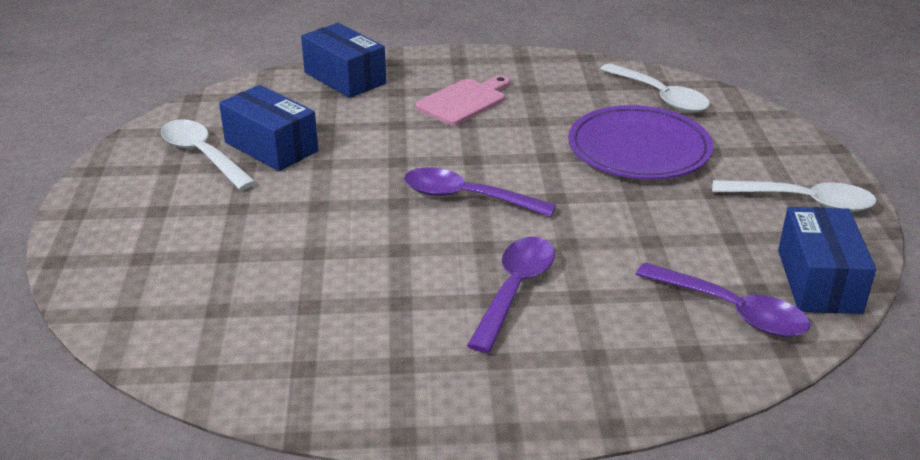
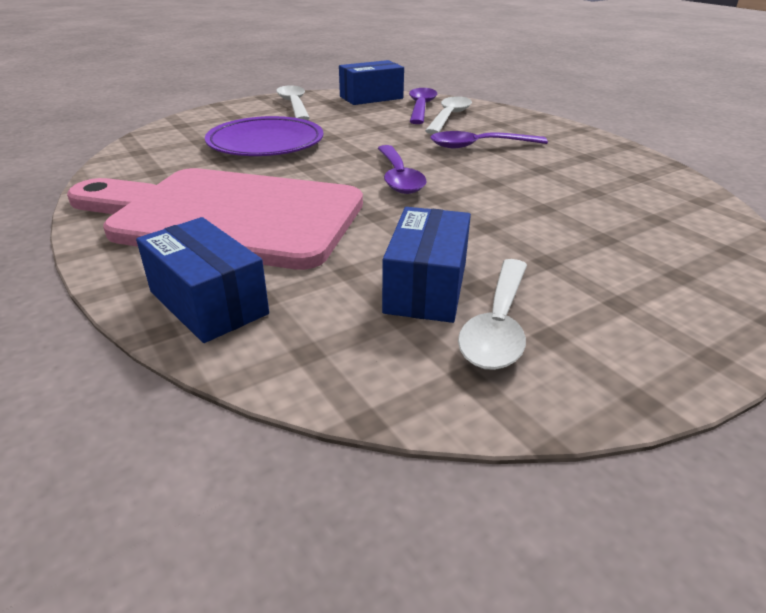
camera: 120 degrees left, 0 degrees up
blue box [301,23,386,98] -> blue box turned 60 degrees counterclockwise [136,217,269,343]
pink cutting board [416,75,510,125] -> pink cutting board [67,168,363,270], size x2.41
white spoon [600,63,710,113] -> white spoon moved to [425,96,472,134]

